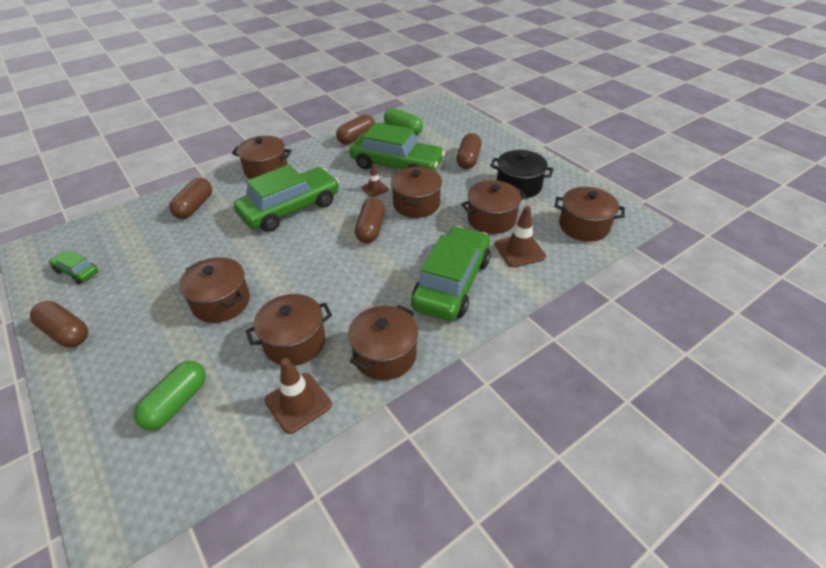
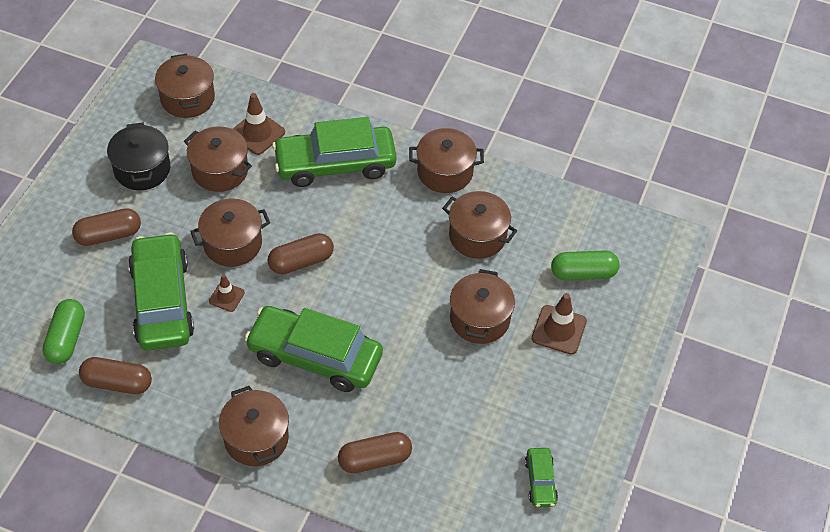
camera: 125 degrees left, 10 degrees up
brown capsule [30,301,88,347] -> none
brown traffic cone [264,358,332,434] -> brown traffic cone moved to [532,293,587,355]

